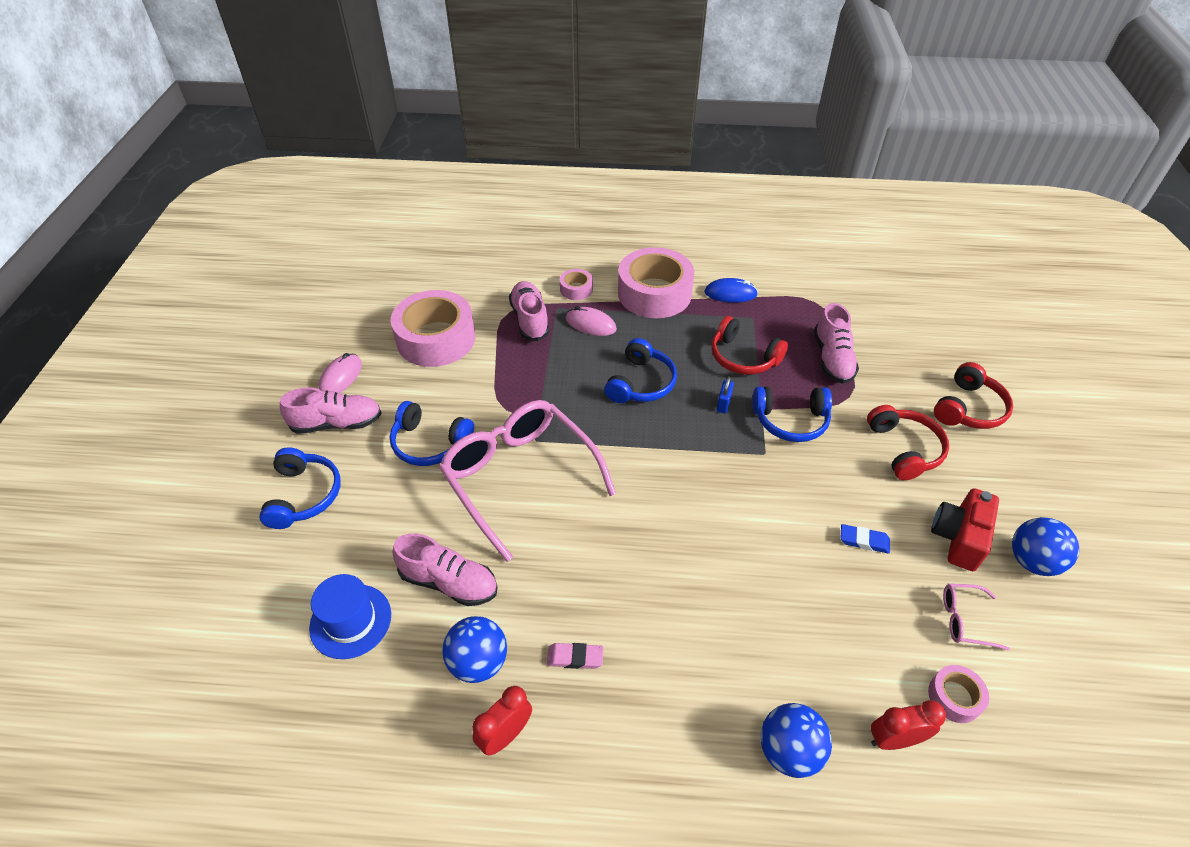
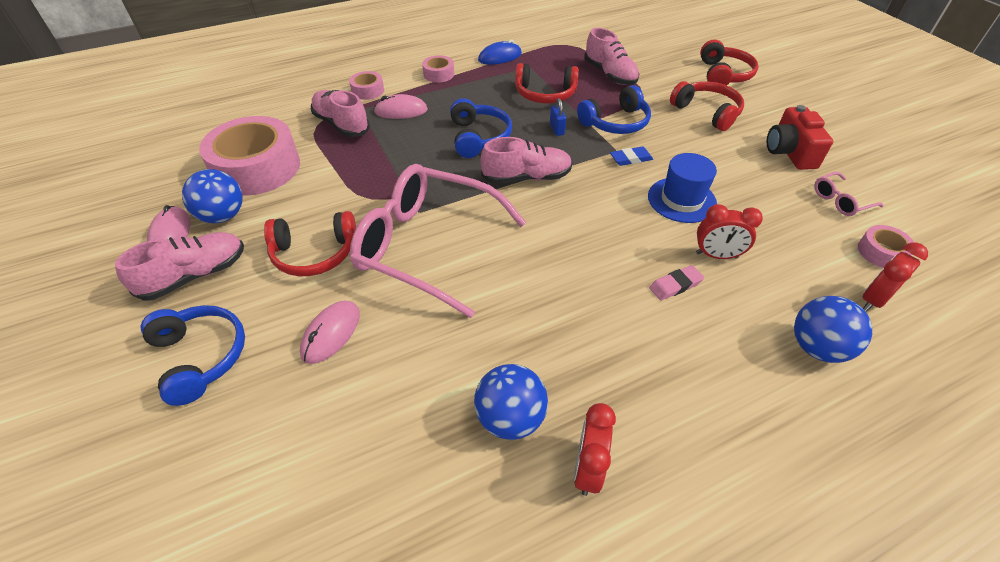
camera: 30 degrees left, 0 degrees up
blue hat [309,574,391,659] -> blue hat moved to [648,153,717,223]
blue headphones [390,401,474,466] -> red headphones [264,211,356,276]
pink shoe [392,533,498,606] -> pink shoe moved to [481,137,572,184]
pink eraser [547,643,603,669] -> pink eraser moved to [649,265,704,301]
pink tape [618,247,694,318] -> pink tape [422,55,454,83], size x0.45
blue eraser [840,524,890,554] -> blue eraser moved to [610,146,653,166]
blue ball [1012,517,1079,576] -> blue ball moved to [182,169,243,223]
none -> pink mouse [300,301,360,364]
none -> red clock [696,204,763,259]

